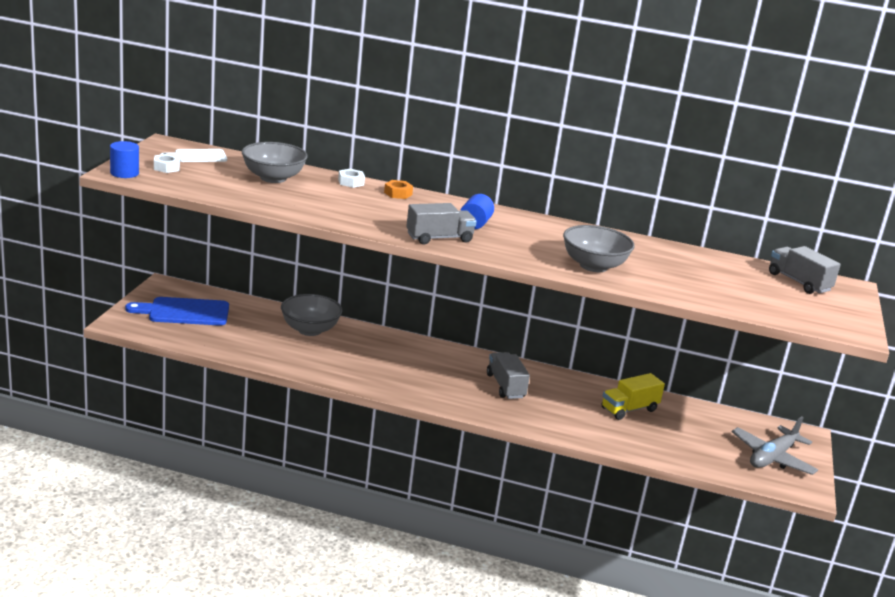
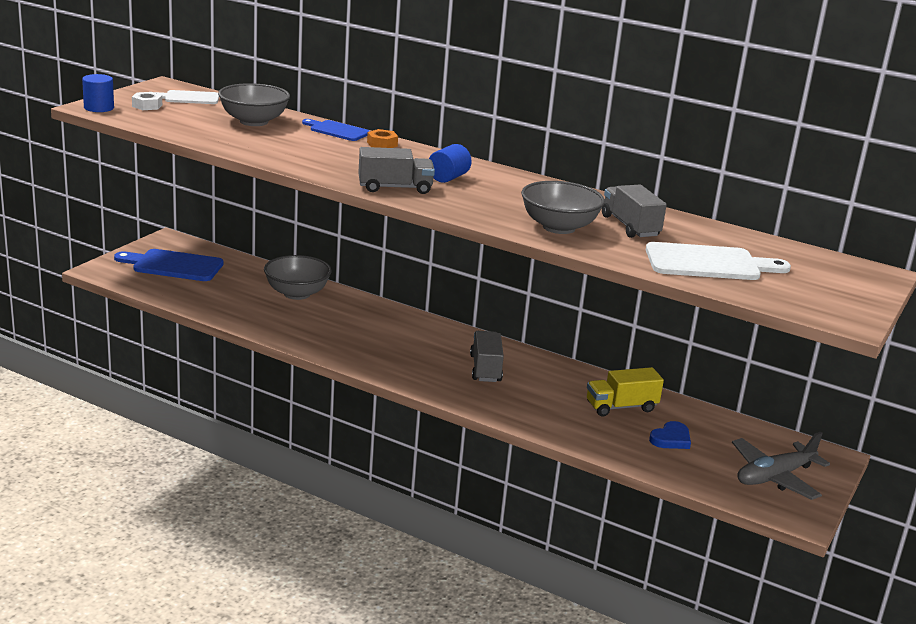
camera: 15 degrees right, 0 degrees up
white nut [338,169,365,188] -> blue cutting board [302,119,370,141]
grey truck [769,246,841,294] -> grey truck moved to [602,185,667,238]
none -> white cutting board [646,242,791,280]
none -> blue heart [649,421,691,449]

